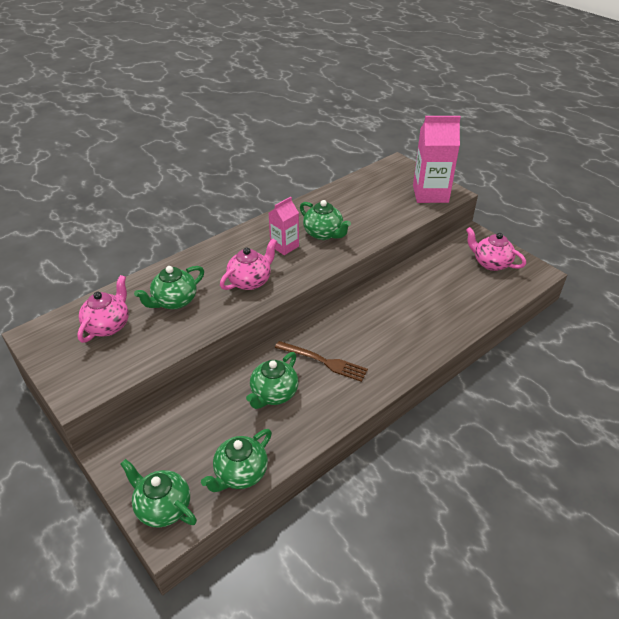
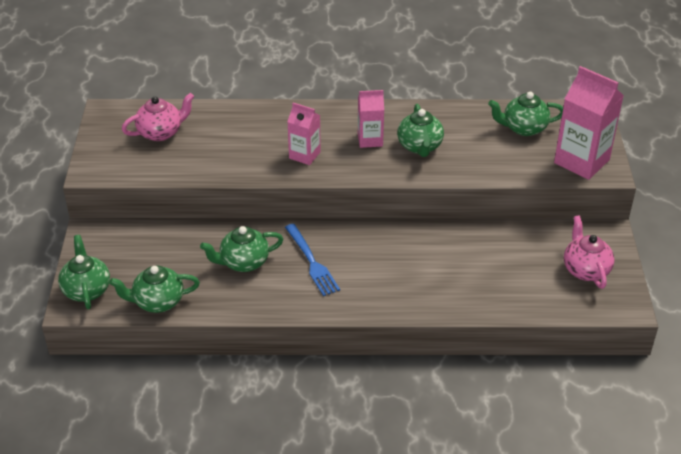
camera: 40 degrees right, 0 degrees up
green teapot [134,266,204,309] -> green teapot moved to [488,92,563,136]
pink teapot [220,239,277,290] -> pink carton [287,103,321,165]
brown fork [275,341,368,382] -> blue fork [285,224,340,296]

